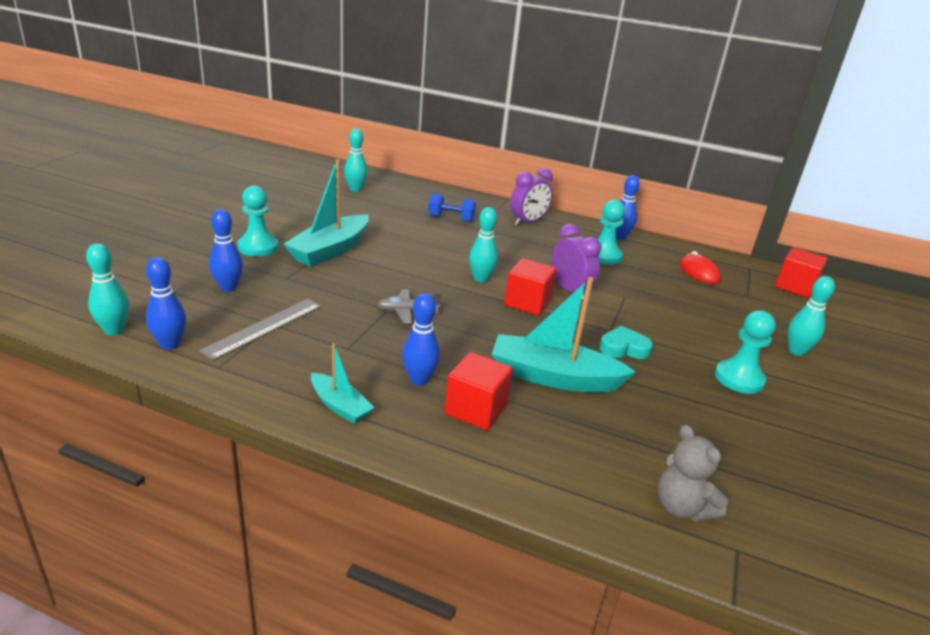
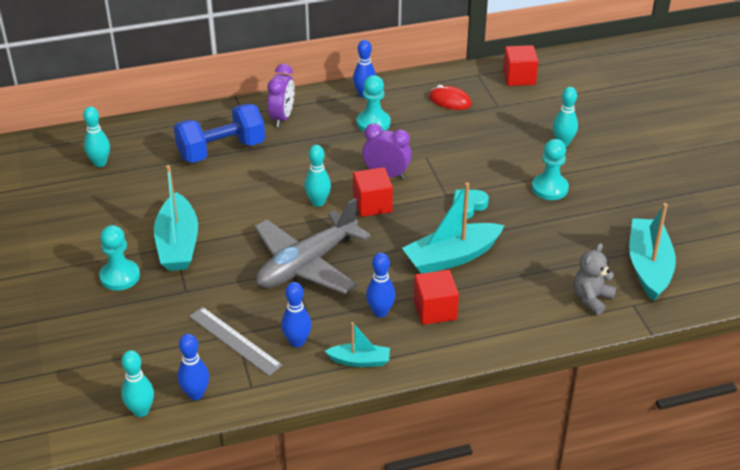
camera: 35 degrees left, 10 degrees up
grey ruler [199,299,321,360] -> grey ruler turned 45 degrees counterclockwise [189,307,283,376]
blue bowling pin [209,209,243,292] -> blue bowling pin moved to [281,282,312,347]
grey plane [377,289,441,324] -> grey plane [255,198,371,294], size x2.39
blue dumbbell [428,193,476,222] -> blue dumbbell [174,104,265,163], size x1.83
grey teddy bear [658,425,728,522] -> grey teddy bear turned 105 degrees clockwise [574,243,617,315]
none -> turquoise boat [629,203,676,301]

